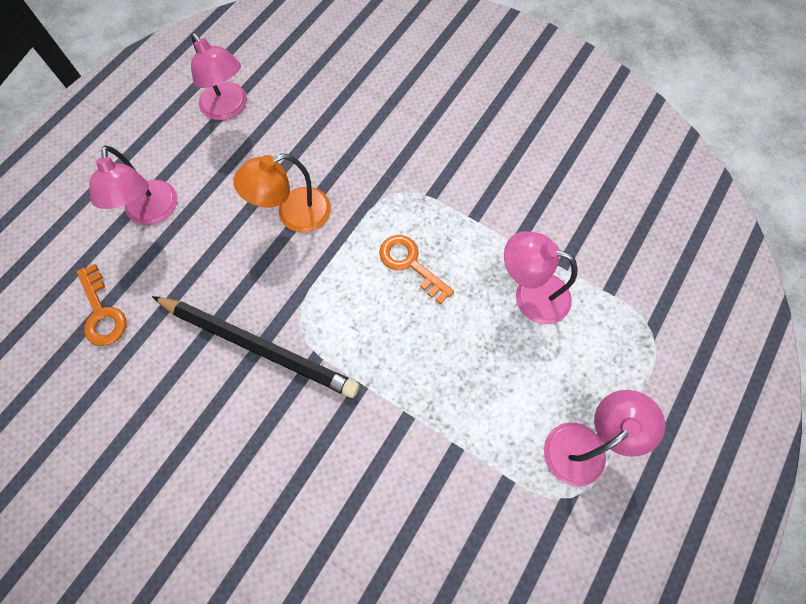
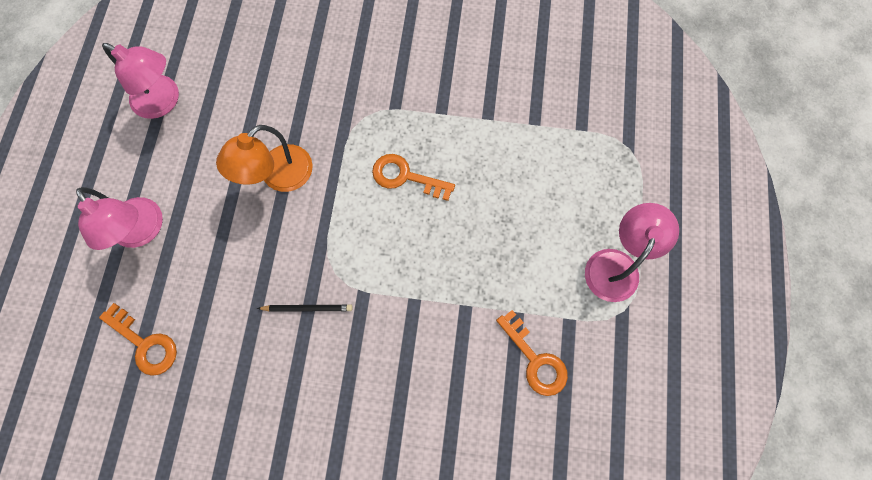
camera: 25 degrees left, 5 degrees up
black pencil [152,296,360,398] -> black pencil [257,304,353,312], size x0.42
pink lamp [504,231,578,324] -> none
none -> orange key [496,310,568,396]

